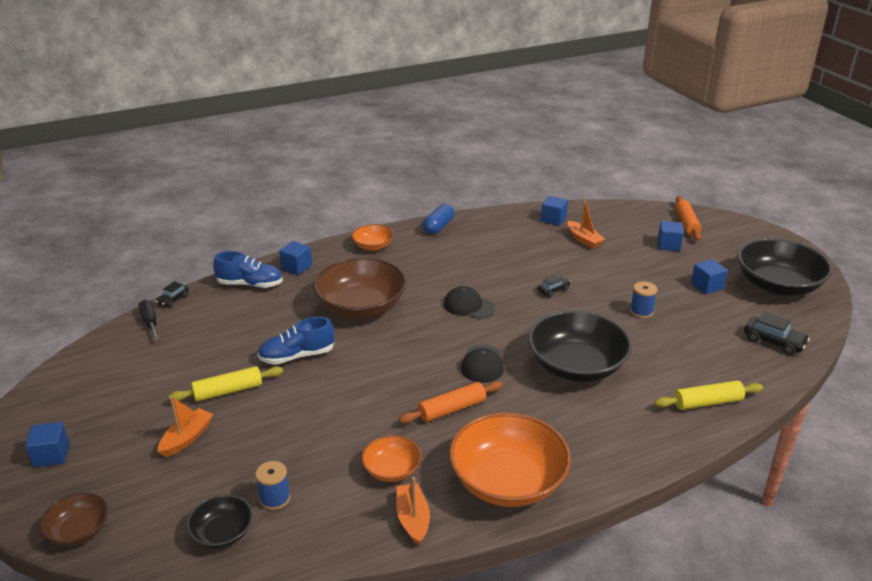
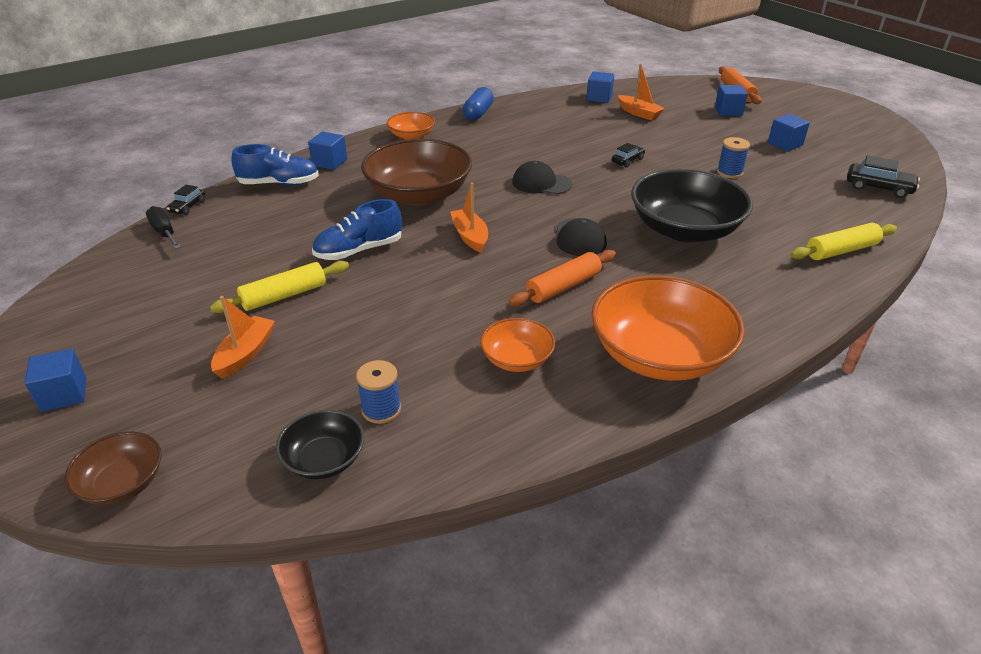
camera: 10 degrees left, 5 degrees up
orange boat [396,477,430,545] -> orange boat moved to [450,182,488,253]
black bowl [737,238,832,296] -> none

